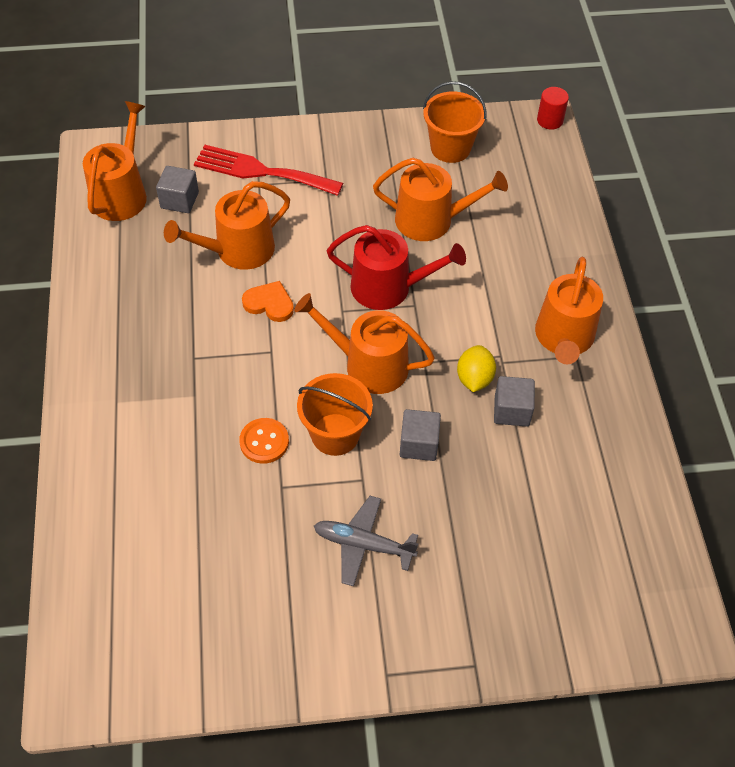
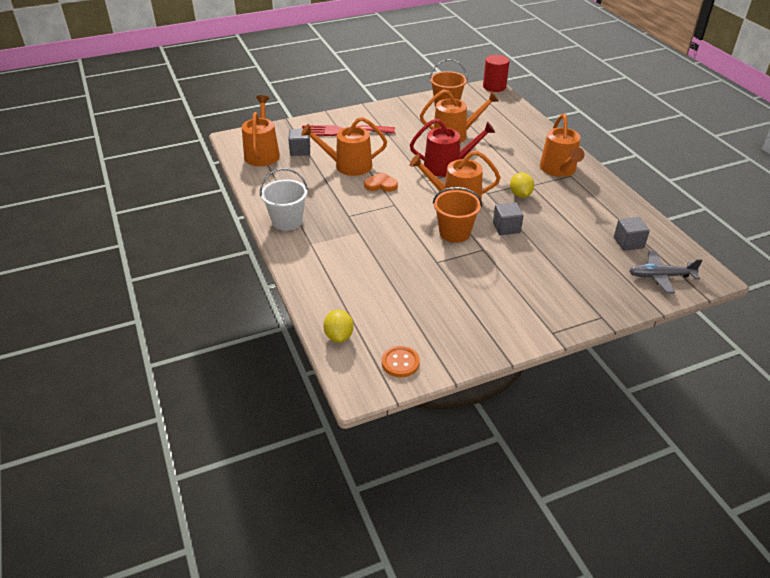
camera: 15 degrees left, 15 degrees down
orange watering can [164,181,290,270] -> orange watering can turned 45 degrees clockwise [301,117,387,176]
orange button [239,418,289,464] -> orange button moved to [382,346,420,377]
grey plane [314,496,418,586] -> grey plane moved to [629,251,703,293]
grey cube [494,376,535,427] -> grey cube moved to [614,217,650,251]
red cylinder [537,87,569,130] -> red cylinder [483,55,510,92], size x1.51
none -> white bucket [260,168,308,231]
none -> yellow lemon [323,310,353,343]

